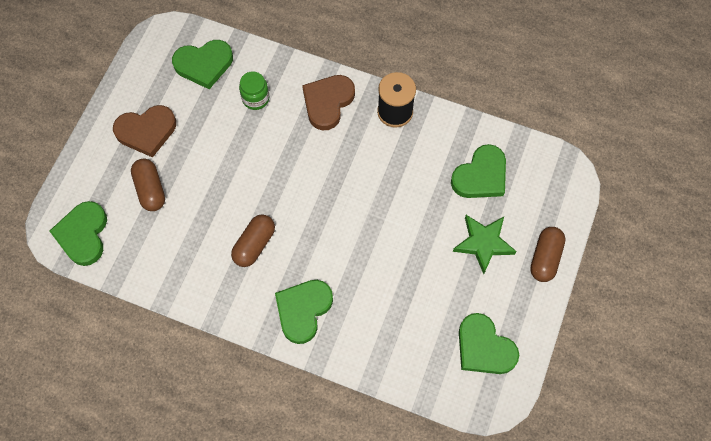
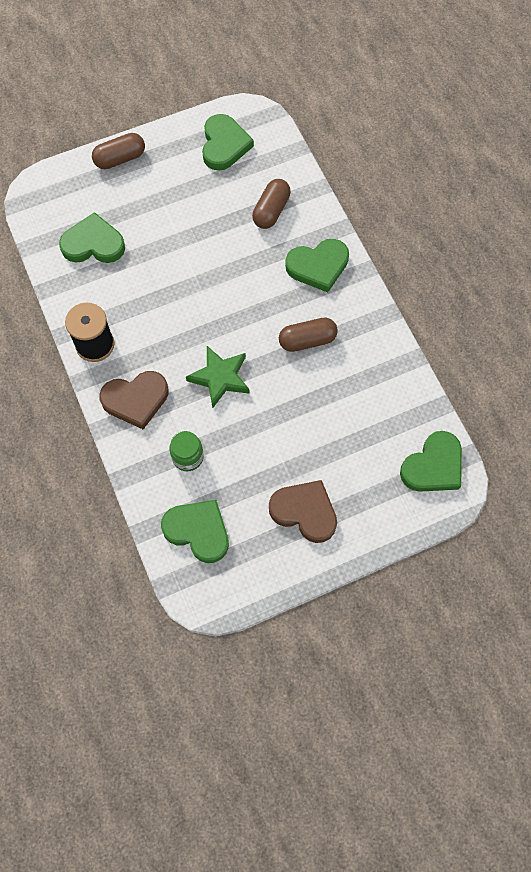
camera: 135 degrees left, 0 degrees up
brown capsule [131,159,165,211] -> brown capsule moved to [252,179,291,229]
green star [453,215,517,274] -> green star moved to [186,346,250,408]

